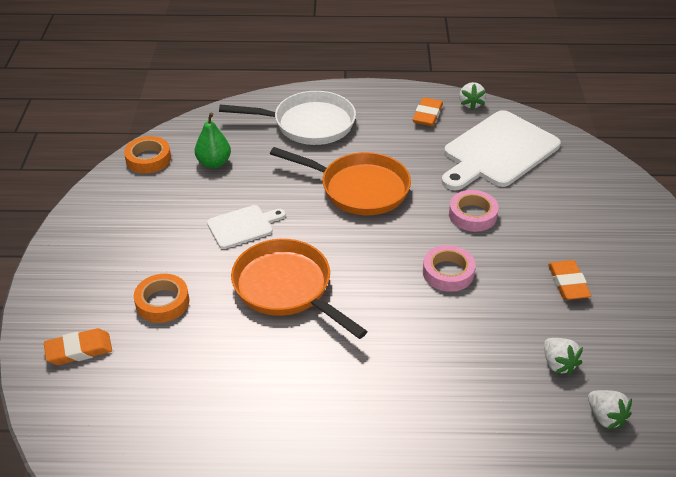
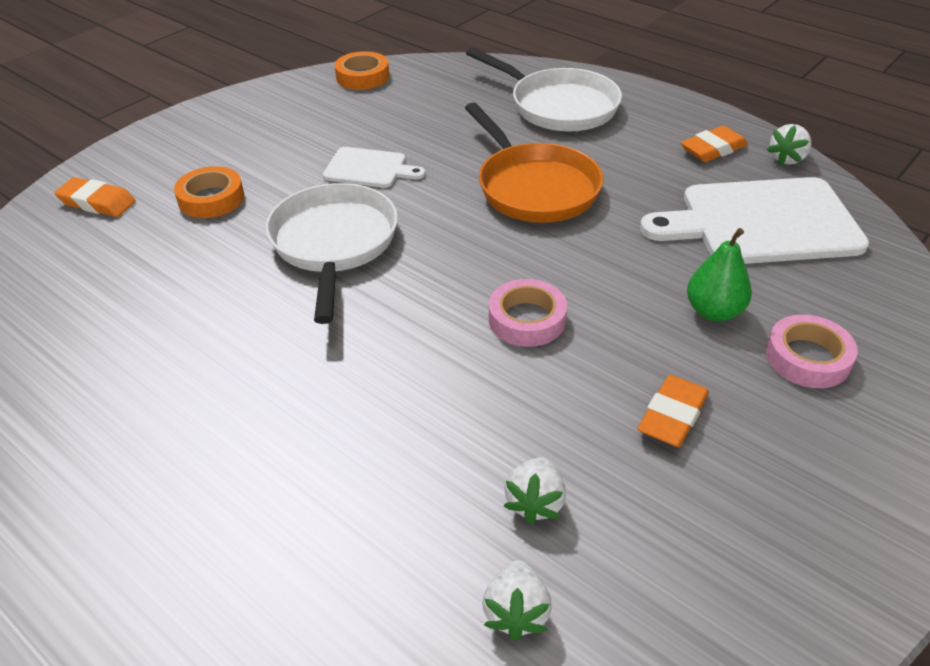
camera: 40 degrees right, 0 degrees up
green pear [195,113,231,168] -> green pear moved to [687,228,752,321]
orange pan [231,239,368,339] -> white pan [266,183,398,324]
pink tape [449,190,499,232] -> pink tape moved to [766,315,858,388]

